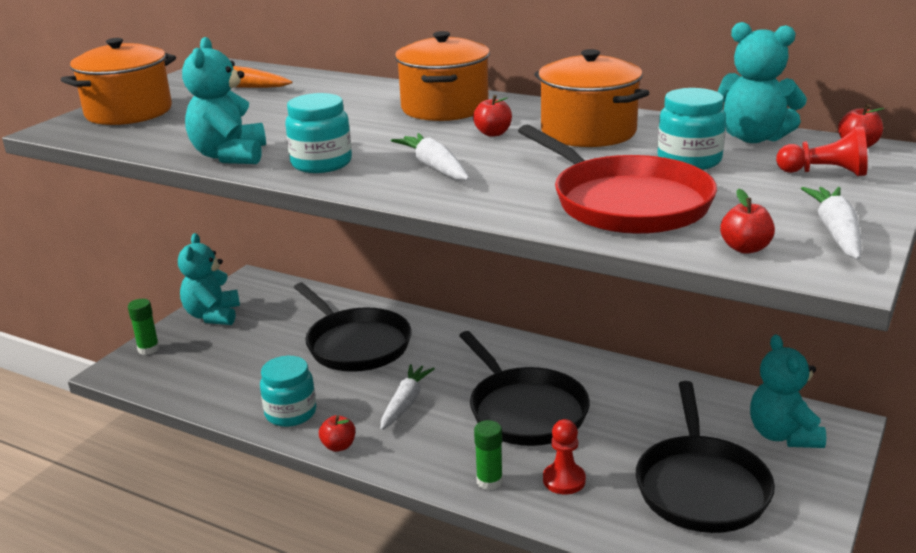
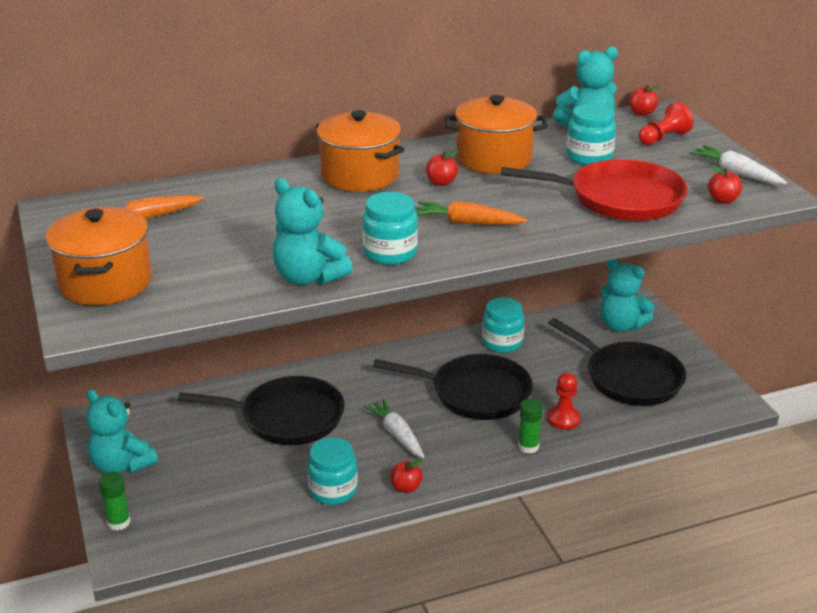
camera: 50 degrees left, 5 degrees up
white carrot [391,133,469,180] -> orange carrot [416,201,528,225]
none -> turquoise jar [482,297,525,353]

